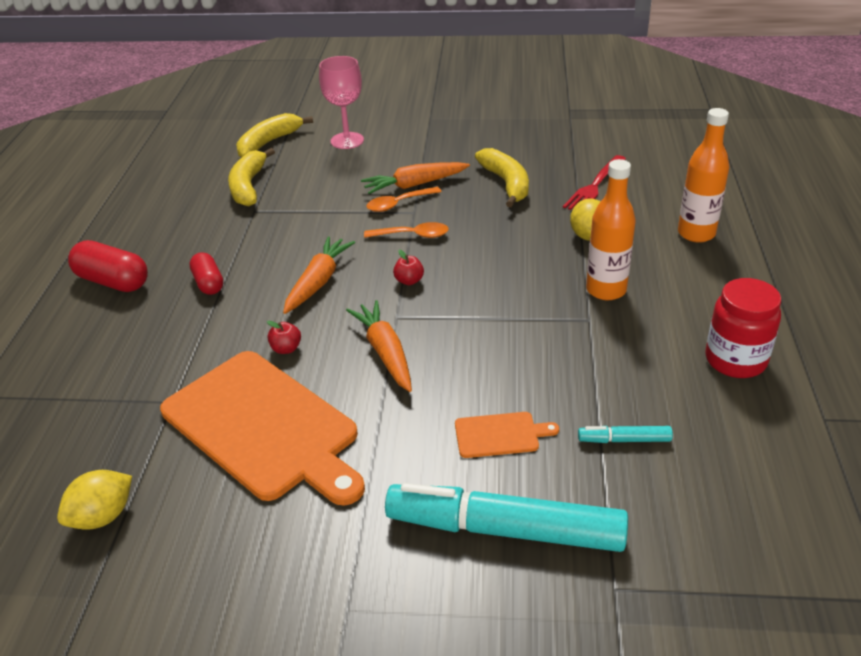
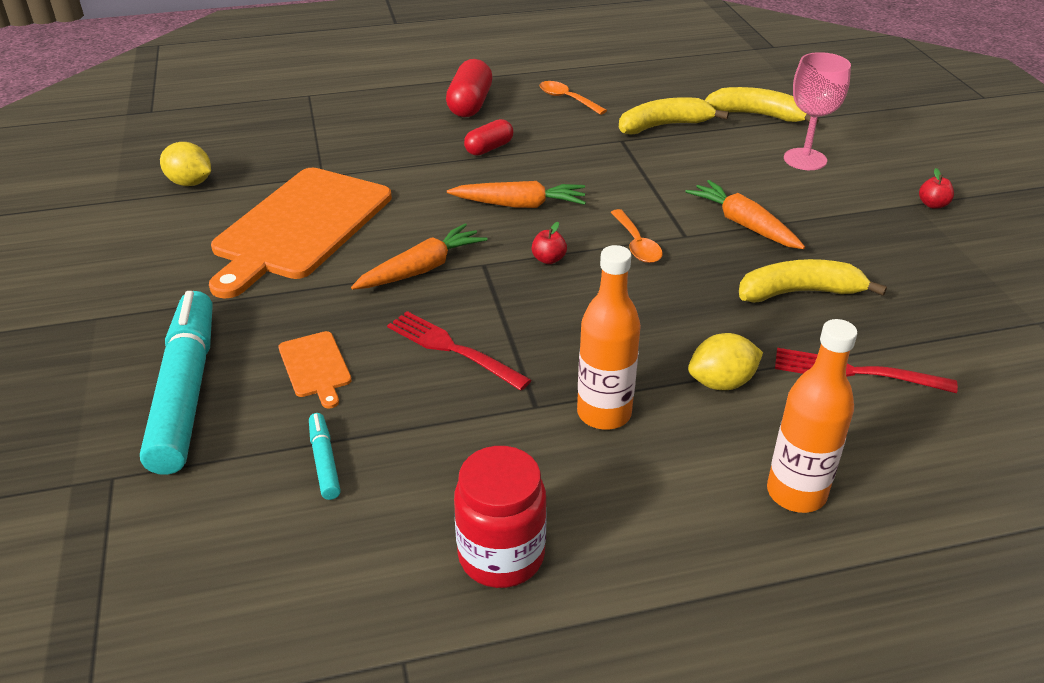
camera: 70 degrees right, 0 degrees up
red apple [267,321,301,354] -> red apple moved to [919,168,954,209]
orange spoon [367,187,442,212] -> orange spoon moved to [540,81,607,115]
yellow banana [475,148,529,207] -> yellow banana turned 150 degrees counterclockwise [739,259,887,303]
none -> red fork [387,311,531,391]

